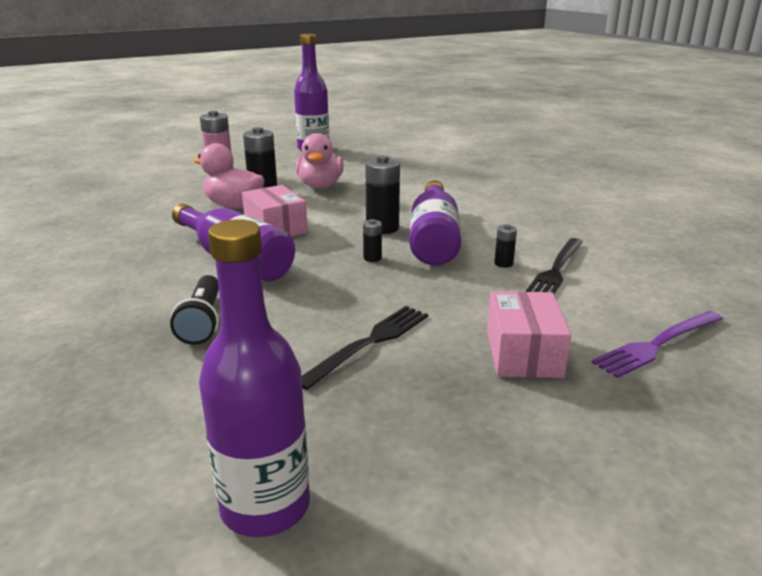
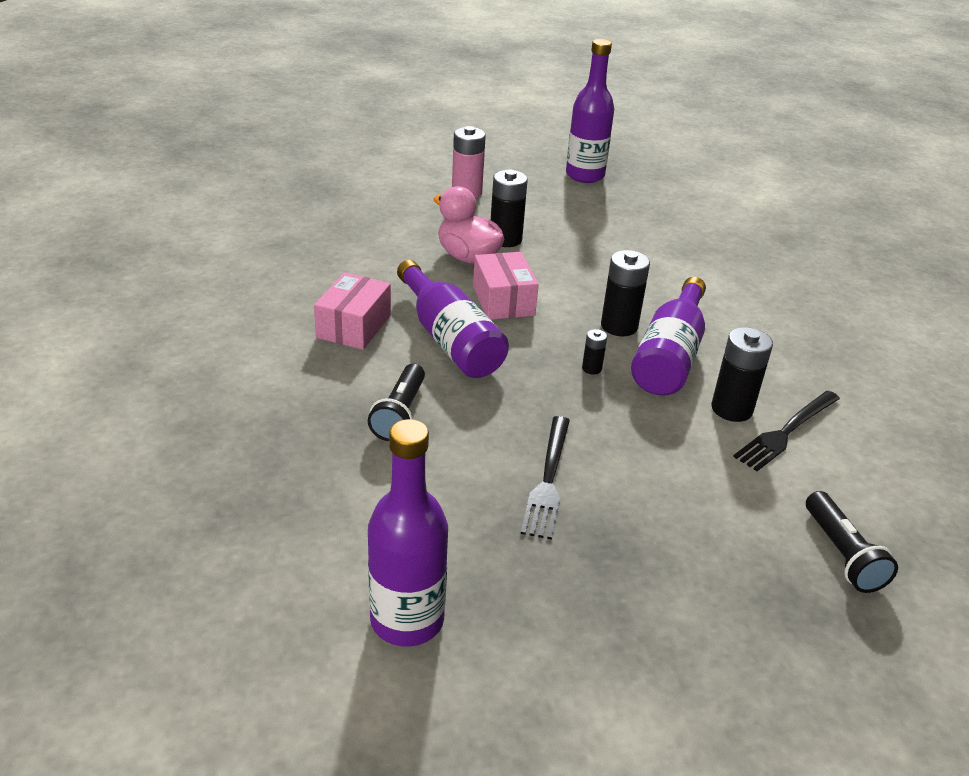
camera: 15 degrees right, 10 degrees up
pink duck [296,133,344,188] -> none
black fork [302,306,428,390] -> black fork turned 135 degrees clockwise [521,416,570,540]
pink box [487,291,571,378] -> pink box moved to [314,272,391,350]
black battery [494,224,517,268] -> black battery [712,327,773,422], size x1.99
purple fork [592,311,723,378] -> black flashlight [806,491,898,593]

